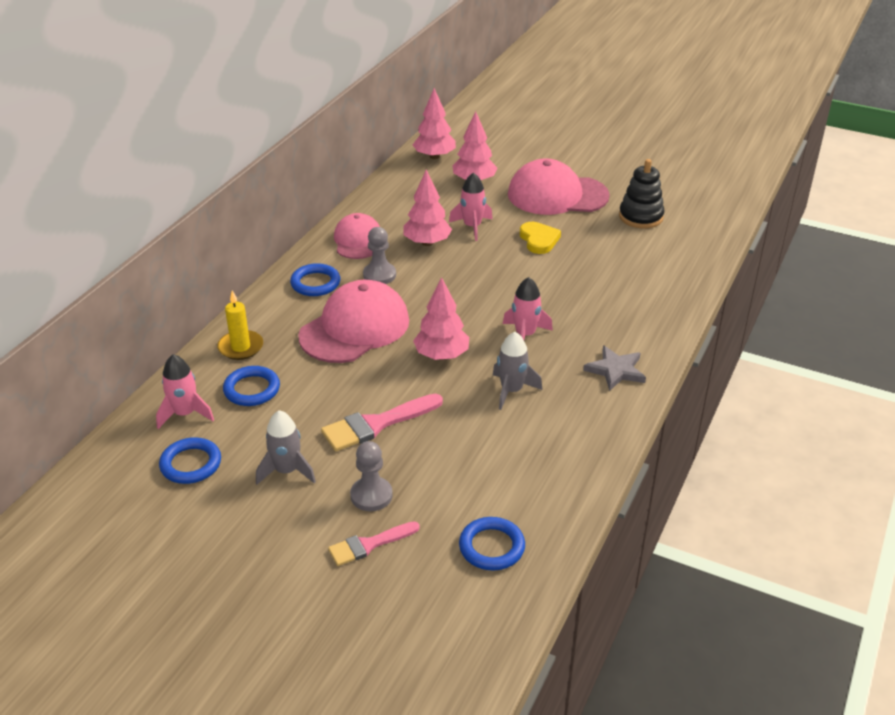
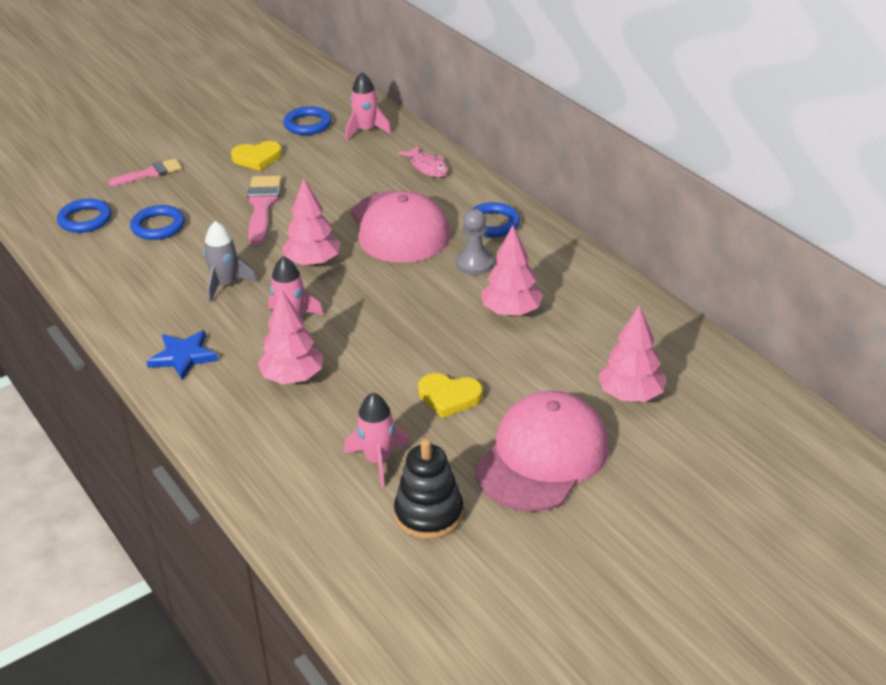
camera: 120 degrees right, 0 degrees up
yellow candle [217,290,263,360] -> pink fish [398,145,448,177]
blue ring [223,366,280,406] -> blue ring moved to [130,205,185,240]
grey rocket [256,410,316,484] -> yellow heart [231,141,282,171]
pink brush [328,521,420,566] -> pink brush turned 60 degrees clockwise [108,158,182,186]
pink cap [334,213,380,259] -> none
grey pawn [350,441,393,511] -> none
pink tree [413,88,456,159] -> pink tree moved to [258,289,323,384]
pink rocket [449,172,493,241] -> pink rocket moved to [344,393,409,487]
grey star [583,346,646,391] -> blue star [147,330,218,380]

